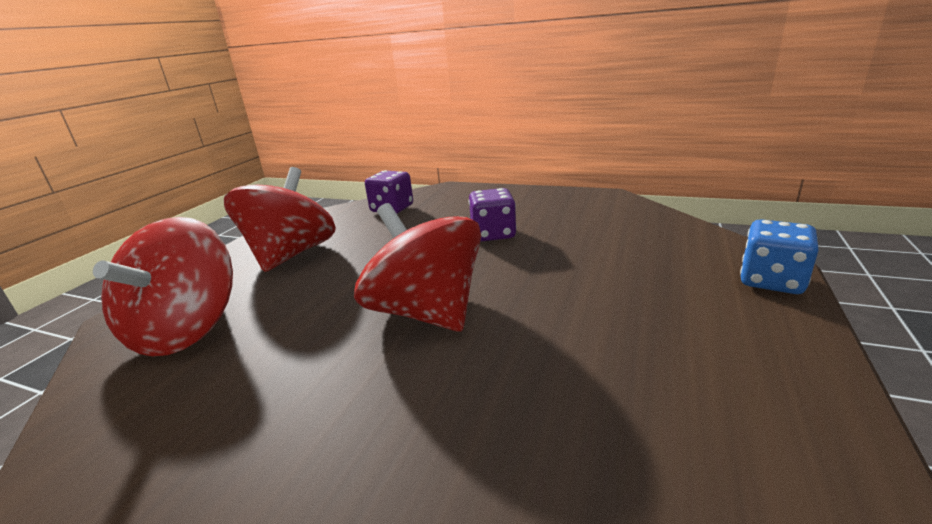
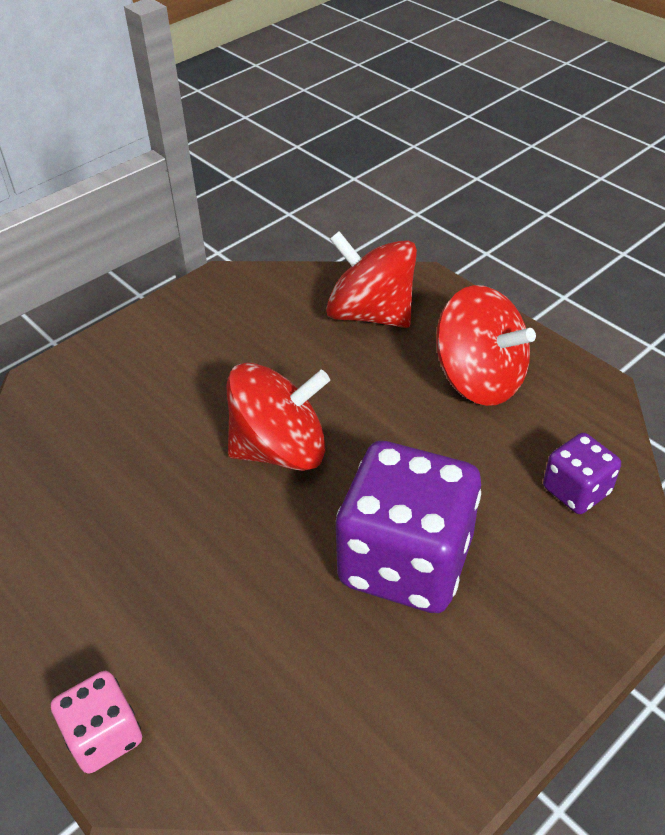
camera: 115 degrees right, 20 degrees up
purple dice [469,188,517,241] -> purple dice [336,441,481,613], size x2.03
blue dice [740,219,819,294] -> pink dice [51,671,142,774]

